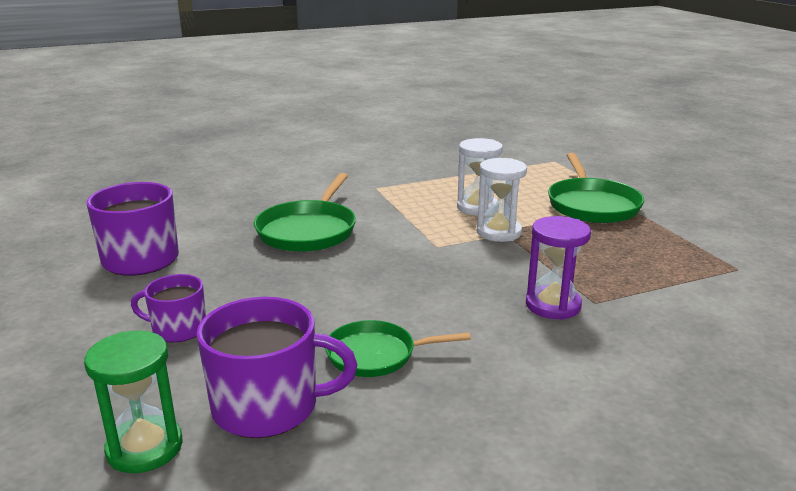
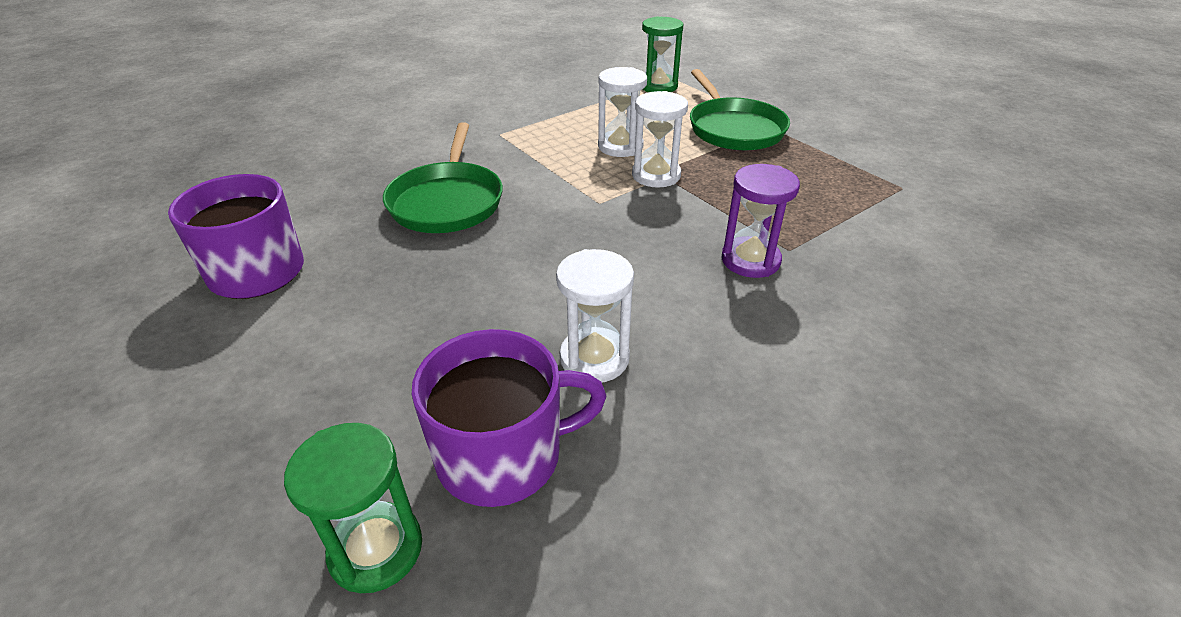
camera: 15 degrees left, 15 degrees up
purple mug [131,274,206,342] -> none
green pan [325,320,471,377] -> white hourglass [556,249,634,382]
none -> green hourglass [642,16,683,92]

